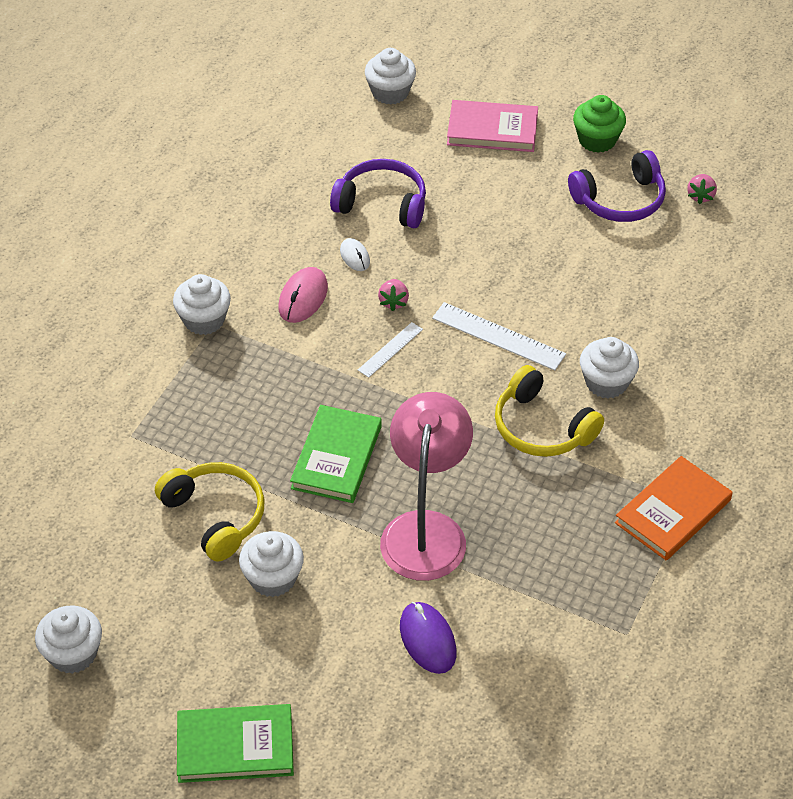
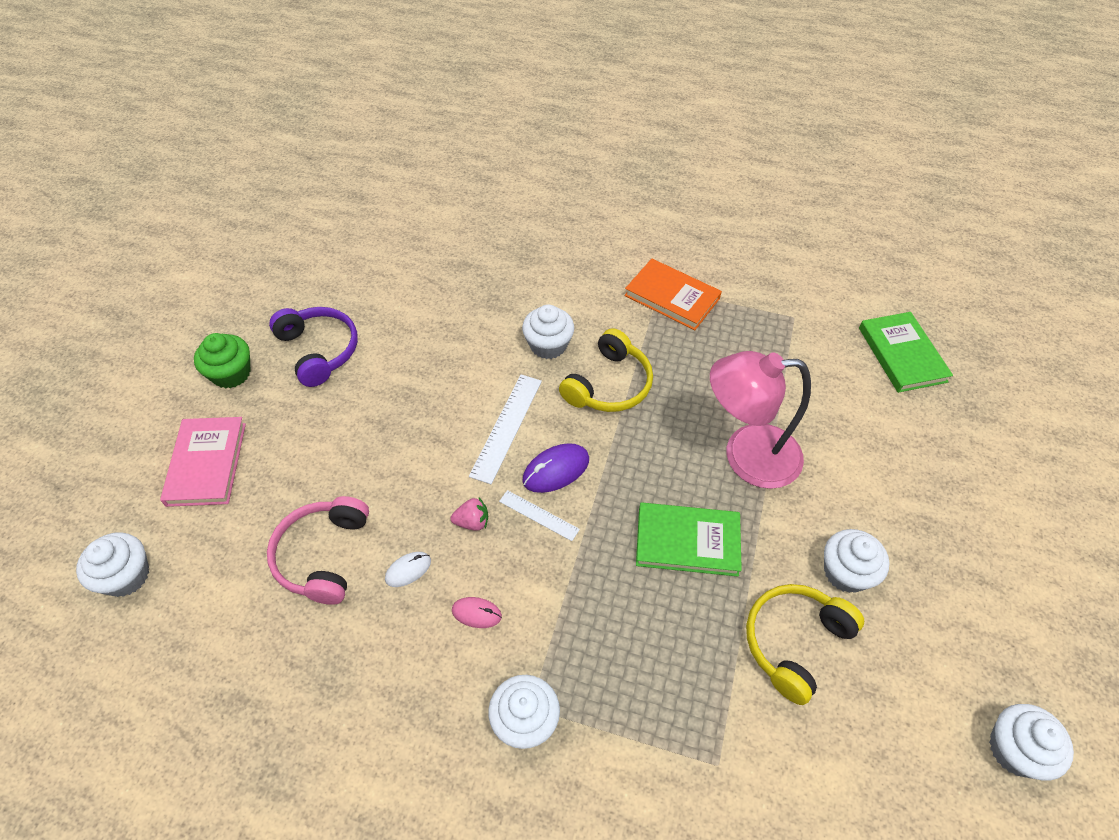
camera: 100 degrees left, 5 degrees up
green book [177,704,294,783] -> green book moved to [859,312,953,393]
pink mouse [278,267,328,323] -> pink mouse [452,597,502,628], size x0.62
purple headphones [330,159,426,228] -> pink headphones [267,496,369,605]
purple mouse [400,602,457,674] -> purple mouse moved to [522,443,589,493]
pink strawberry [687,174,717,204] -> none

